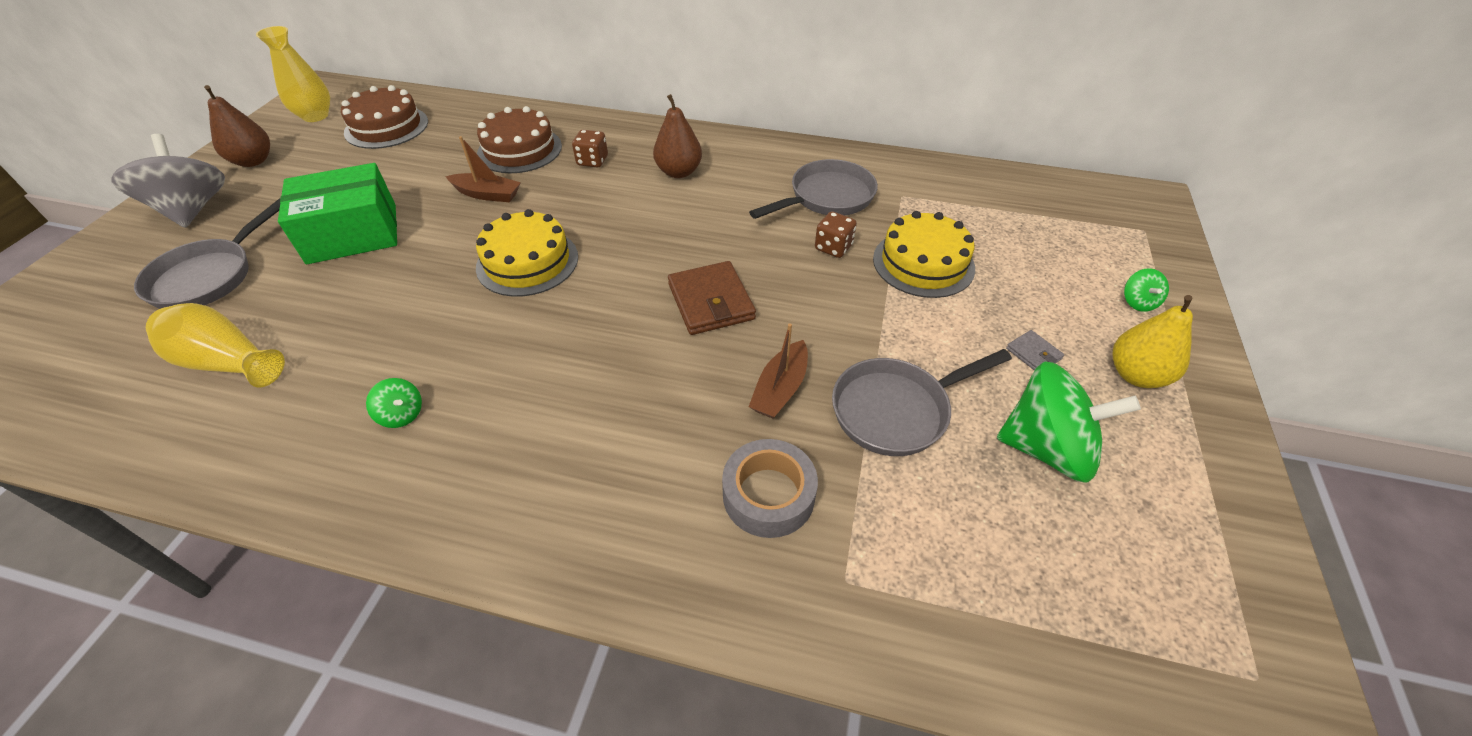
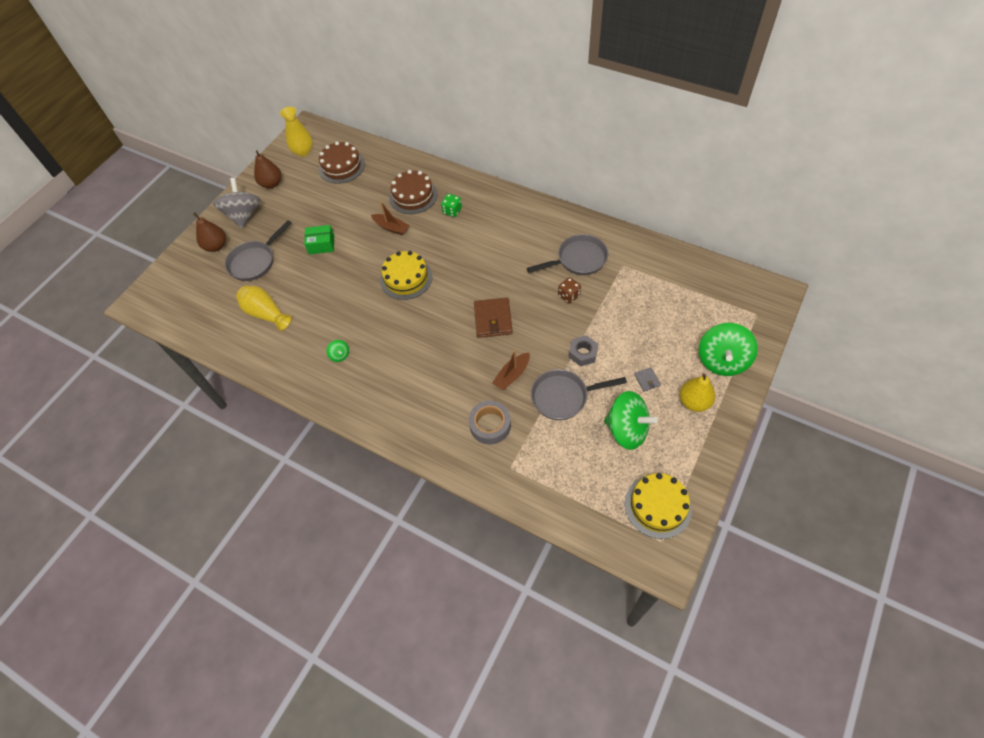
camera: 20 degrees right, 10 degrees up
green box [278,163,397,264] -> green box [304,225,334,254], size x0.57
brown dice [572,130,608,168] -> green dice [441,194,462,217]
brown pear [653,94,702,178] -> brown pear moved to [193,213,226,252]
yellow cake [873,211,975,298] -> yellow cake moved to [625,473,692,539]
green spinning top [1124,268,1169,312] -> green spinning top [699,323,758,376], size x2.31
none -> grey nut [569,335,598,366]

